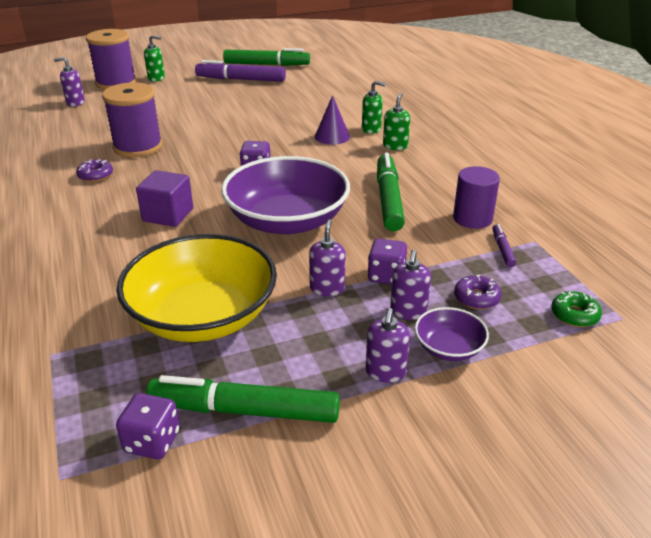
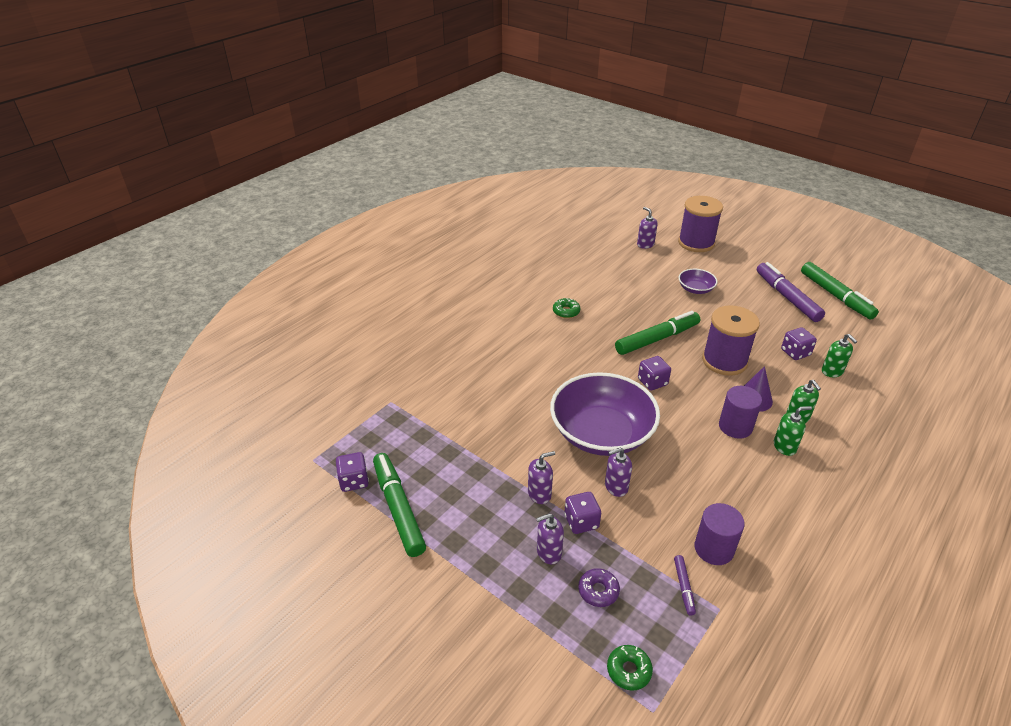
camera: 60 degrees right, 5 degrees up
purple donut [76,159,113,182] -> green donut [553,298,580,318]
purple spool [102,82,163,158] -> purple spool moved to [702,305,760,376]
yellow bowl [117,234,277,342] -> none
purple cube [136,170,193,227] -> none
green soap dispenser [144,35,165,82] -> green soap dispenser moved to [822,334,857,377]
purple soap dispenser [366,308,410,383] -> purple soap dispenser moved to [605,448,632,497]
green marker [377,153,405,231] -> green marker moved to [615,311,700,355]
purple bowl [415,307,489,361] -> purple bowl moved to [678,269,717,294]
purple marker [492,224,516,267] -> purple marker turned 120 degrees clockwise [674,555,696,615]
none -> purple cylinder [719,386,762,439]
none -> purple dice [781,327,817,360]

